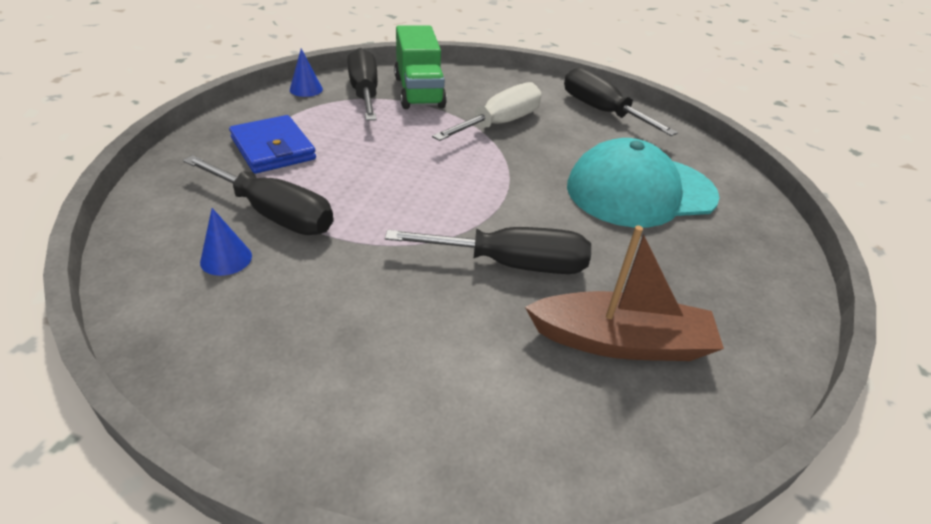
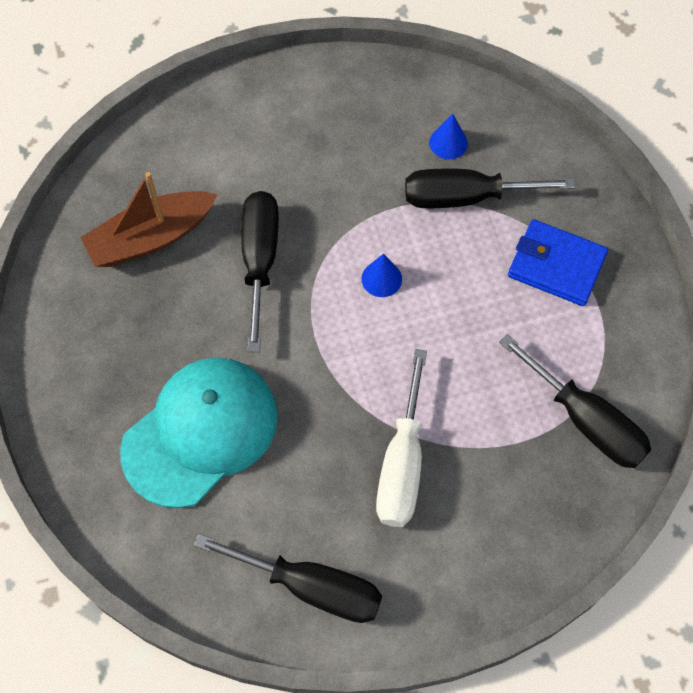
camera: 150 degrees right, 25 degrees up
blue cone [290,49,323,97] -> blue cone moved to [361,254,402,297]
black screwdriver [385,227,591,274] -> black screwdriver turned 120 degrees clockwise [241,191,279,352]
green truck [394,25,447,109] -> none

